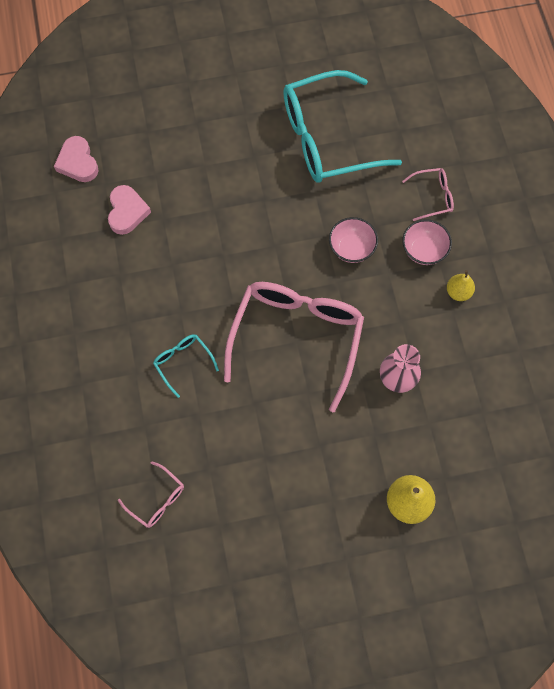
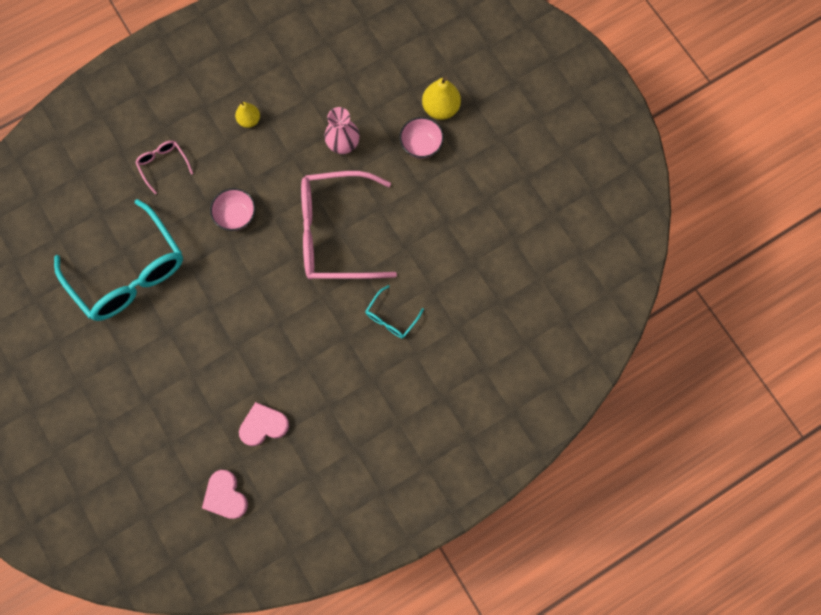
camera: 110 degrees left, 5 degrees up
pink heart [54,136,99,182] -> pink heart turned 105 degrees clockwise [202,470,248,519]
pink glasses [118,461,184,528] -> none
pink bowl [402,219,452,265] -> pink bowl moved to [400,117,444,159]

